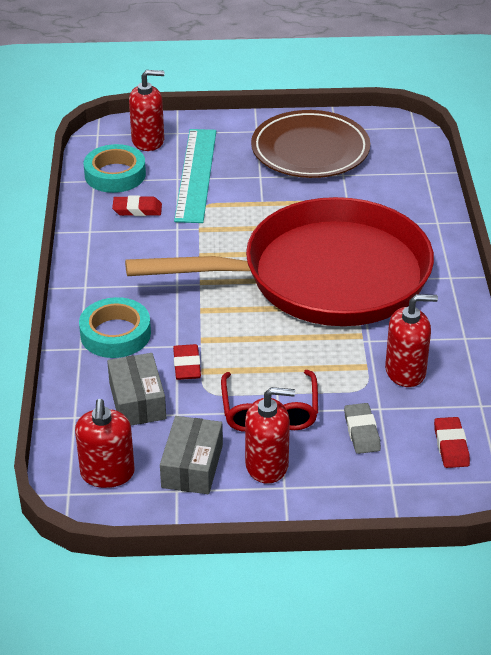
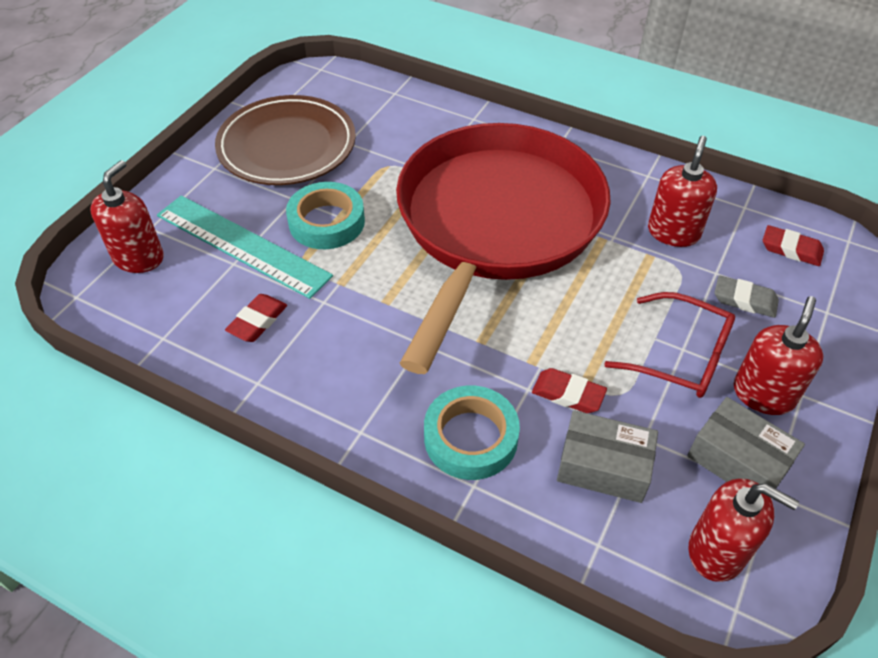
camera: 60 degrees left, 10 degrees up
turquoise tape [84,144,146,193] -> turquoise tape moved to [286,182,365,249]

